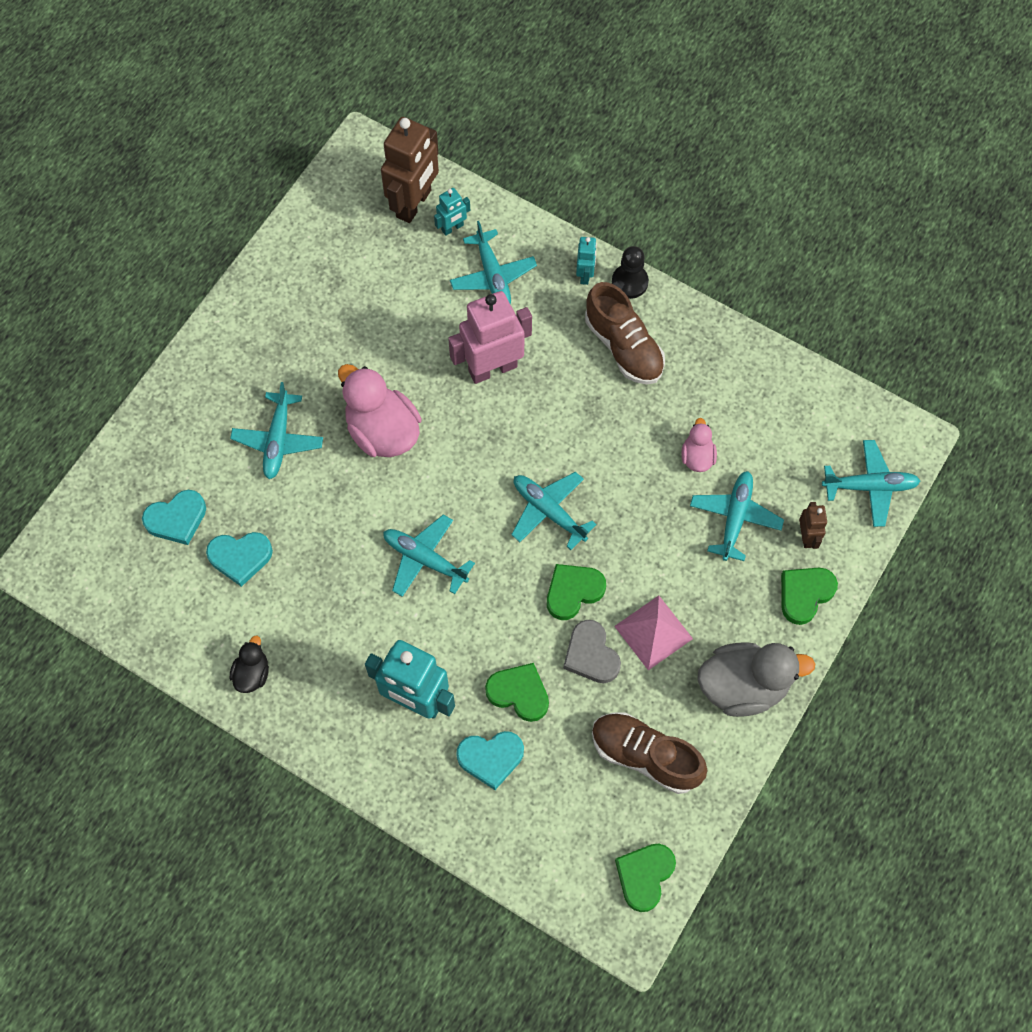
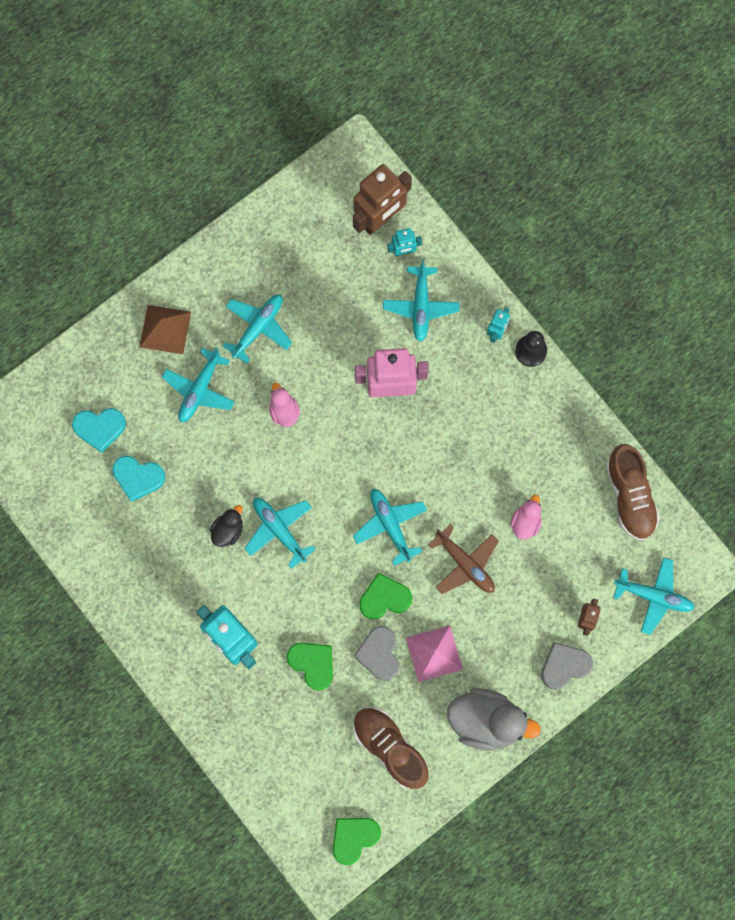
camera: 20 degrees right, 10 degrees up
black duck [230,636,269,693] -> black duck moved to [210,505,243,547]
pink duck [338,364,422,457] -> pink duck [269,383,300,427], size x0.51
turquoise heart [456,731,524,790] -> none
brown shoe [585,282,665,384] -> brown shoe moved to [606,444,660,541]
turquoise plane [690,471,784,561] -> turquoise plane moved to [223,295,292,364]
green heart [781,568,838,625] -> grey heart [541,642,593,690]
none -> brown pyramid [139,305,191,354]
none -> brown plane [428,524,499,594]

